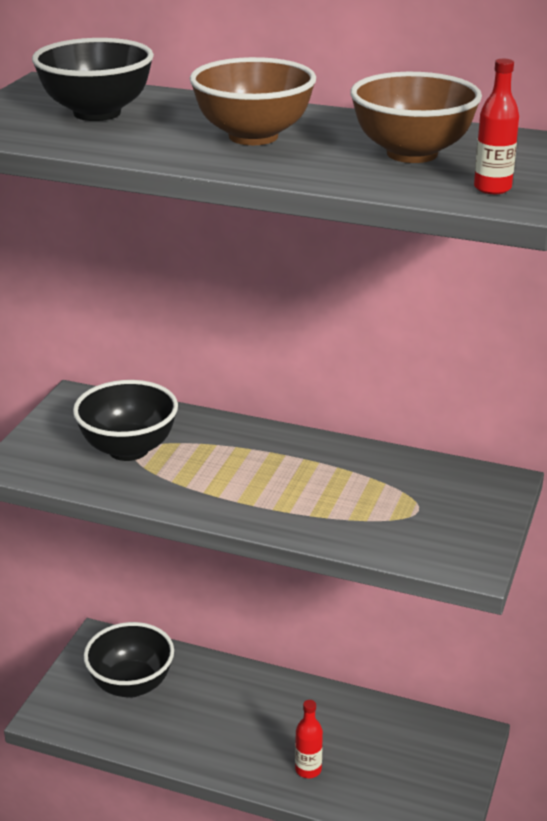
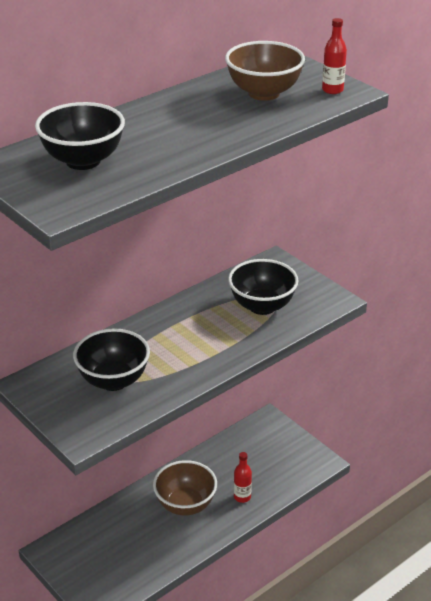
camera: 60 degrees left, 5 degrees up
black bowl [84,622,174,698] -> black bowl moved to [228,259,298,315]
brown bowl [190,57,316,145] -> brown bowl moved to [153,460,217,516]

